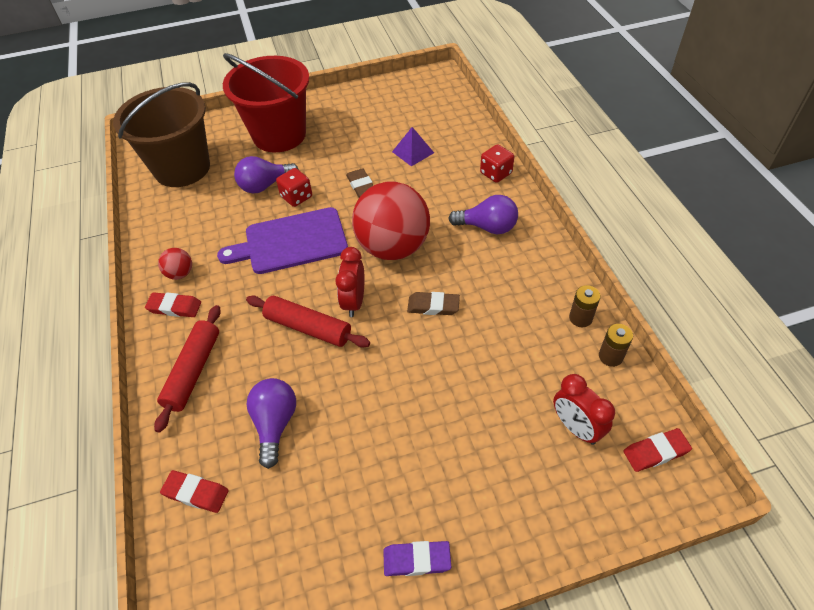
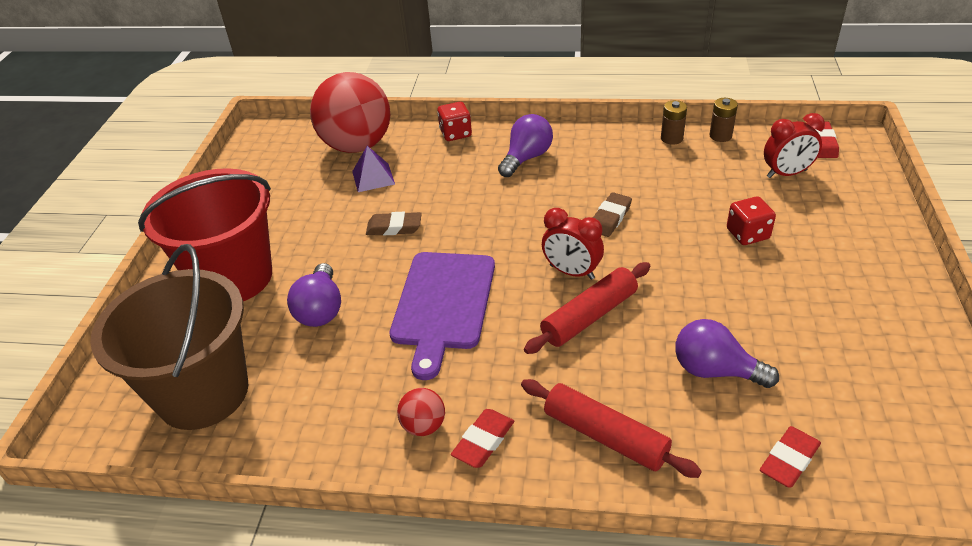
camera: 65 degrees left, 10 degrees down
red dice [276,168,312,207] -> red dice moved to [727,196,776,245]
red ball [352,181,430,260] -> red ball moved to [310,72,390,153]
purple eraser [383,541,451,576] -> none

